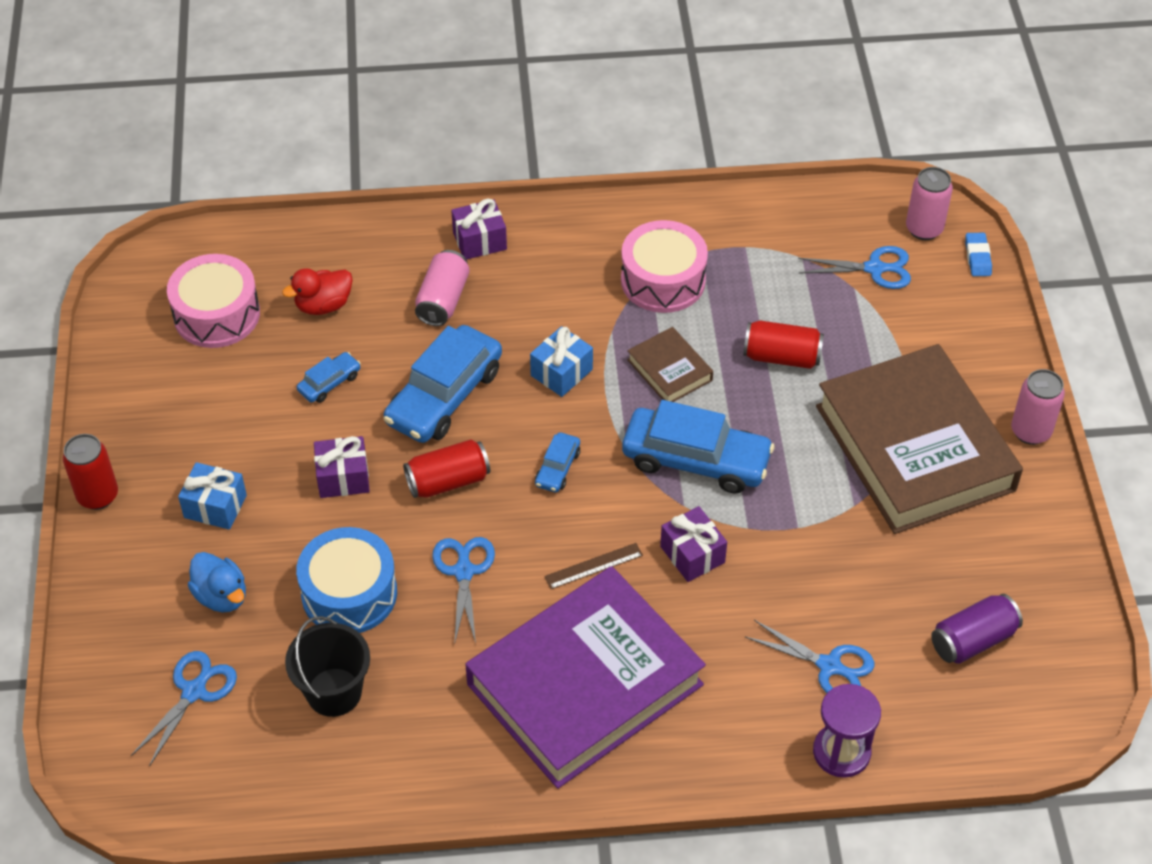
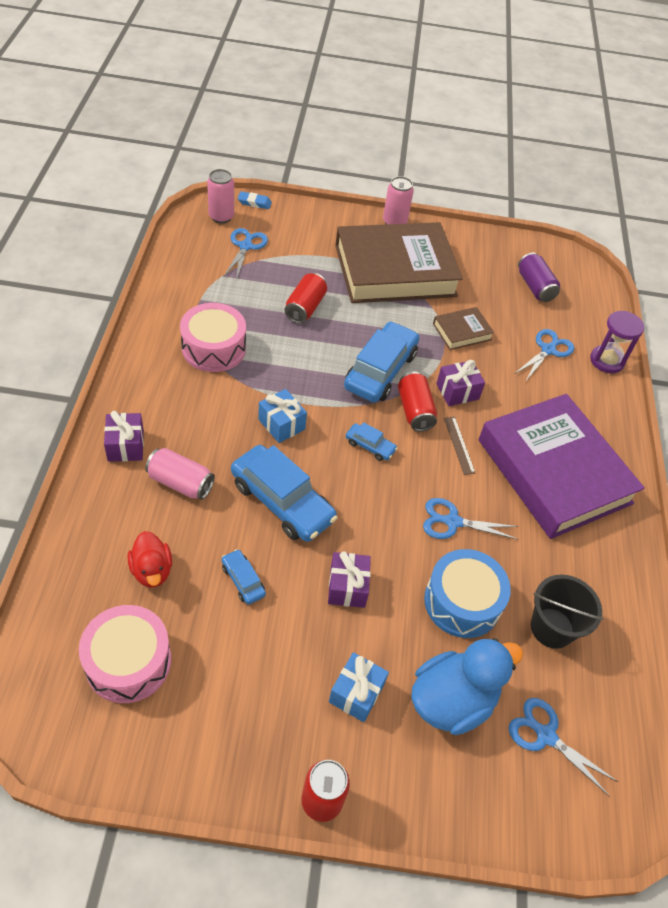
camera: 85 degrees left, 0 degrees up
blue duck [188,552,246,612] -> blue duck [411,638,523,735], size x1.67
red can [403,439,490,498] -> red can moved to [398,371,437,432]
brown book [627,327,713,402] -> brown book moved to [433,307,494,350]

